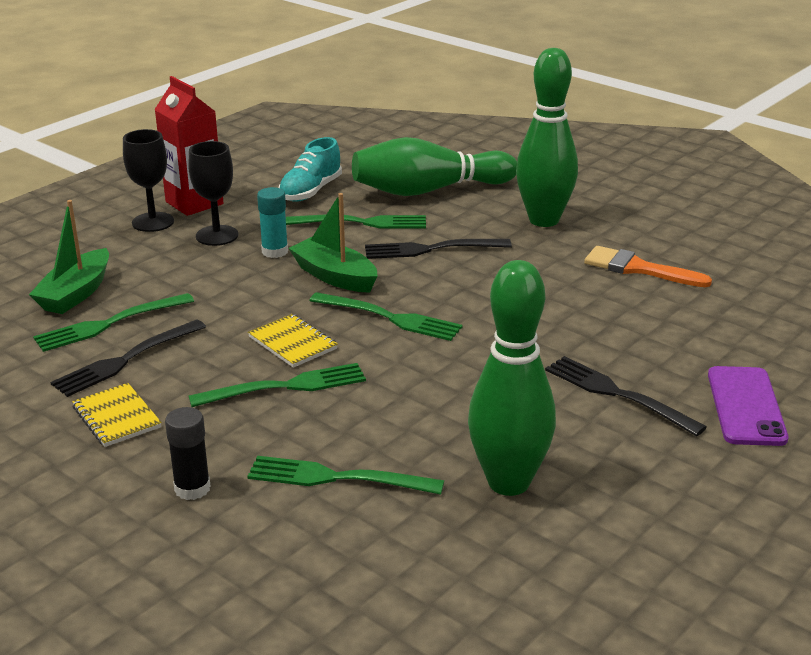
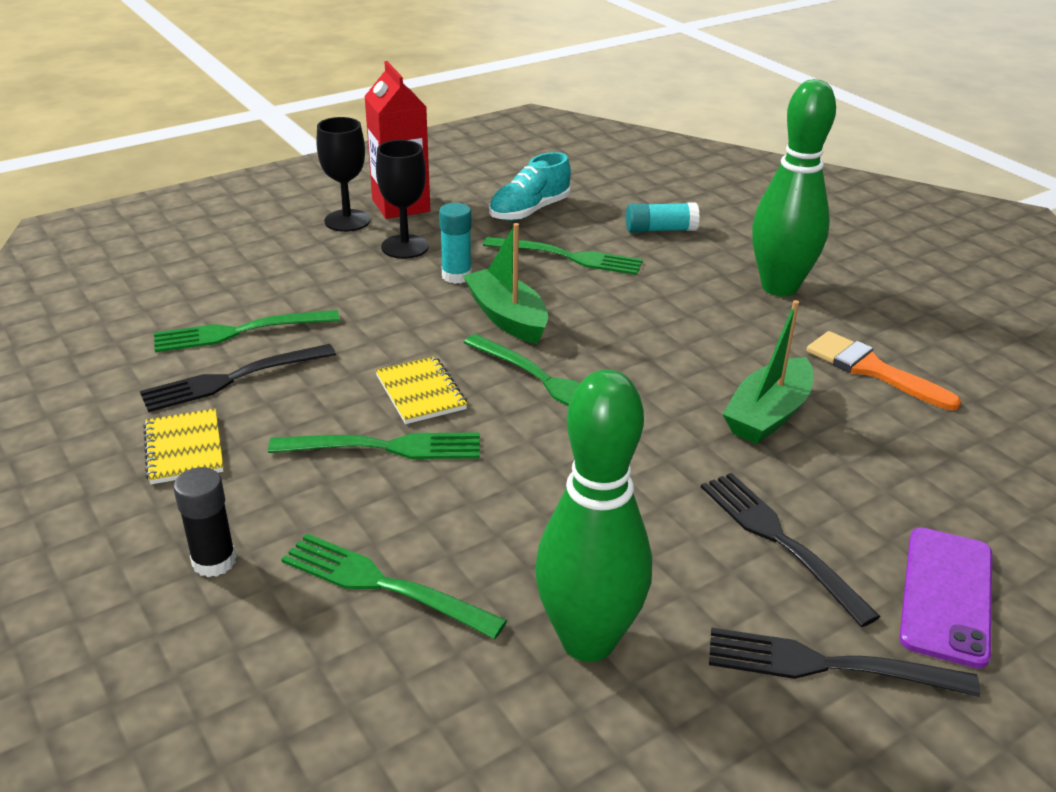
camera: 15 degrees right, 5 degrees up
green boat [29,200,109,314] -> green boat moved to [723,300,813,444]
green bowling pin [352,137,517,196] -> turquoise glue stick [626,202,700,233]
black fork [365,239,512,259] -> black fork moved to [709,628,980,697]

